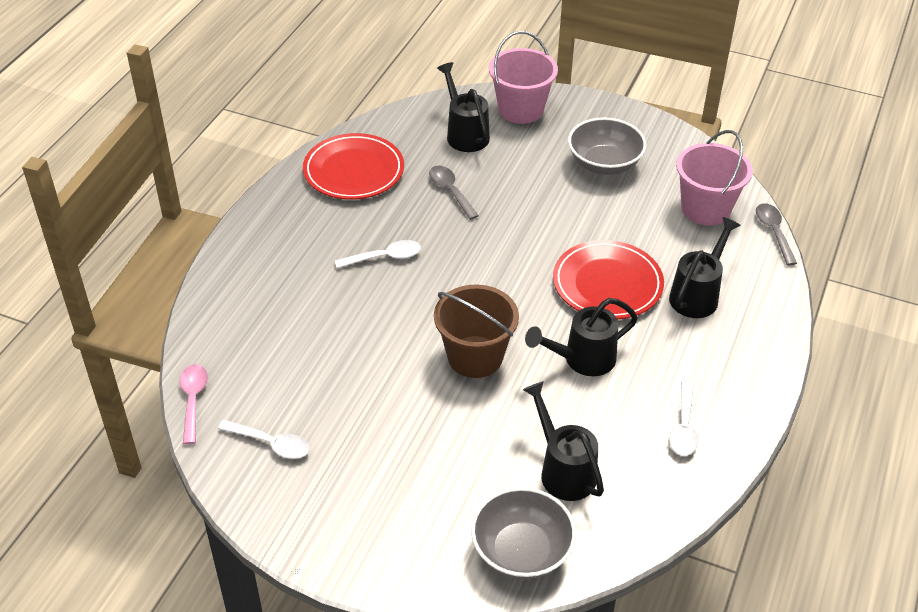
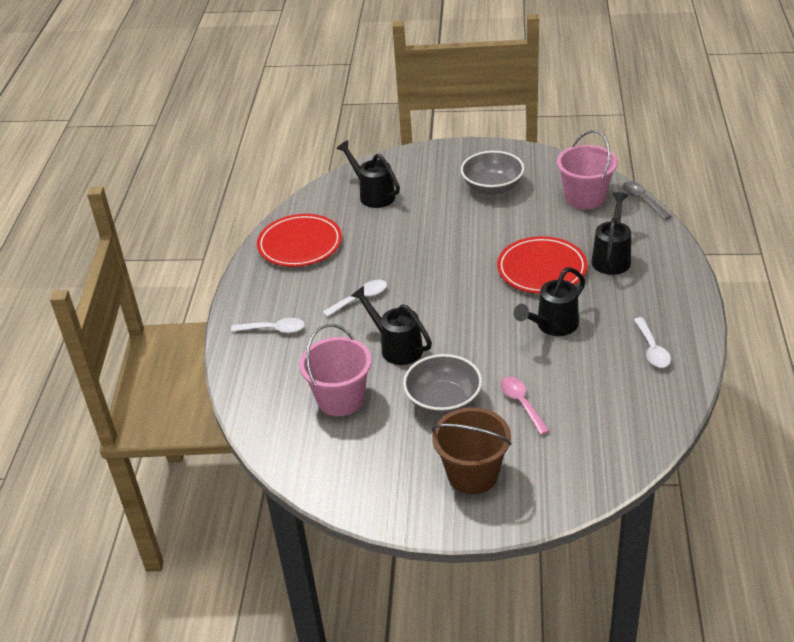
camera: 15 degrees left, 5 degrees down
pink spoon [179,364,208,444] -> pink spoon moved to [500,377,550,435]
white spoon [218,420,310,459] -> white spoon moved to [231,318,305,333]
grey spoon [429,166,479,220] -> none
brown bucket [434,285,519,378] -> brown bucket moved to [432,407,512,494]
grey bowl [471,487,576,580] -> grey bowl moved to [403,354,482,416]
pink bucket [489,31,558,124] -> pink bucket moved to [299,324,372,416]
black watering can [523,381,604,501] -> black watering can moved to [351,286,432,365]

